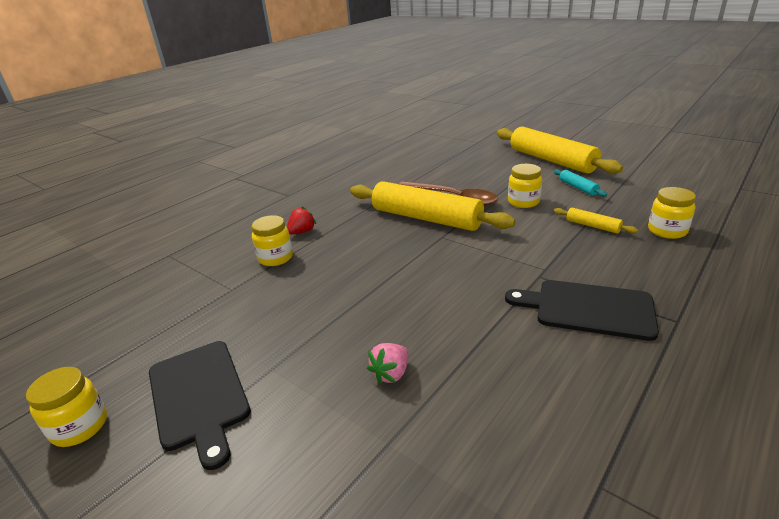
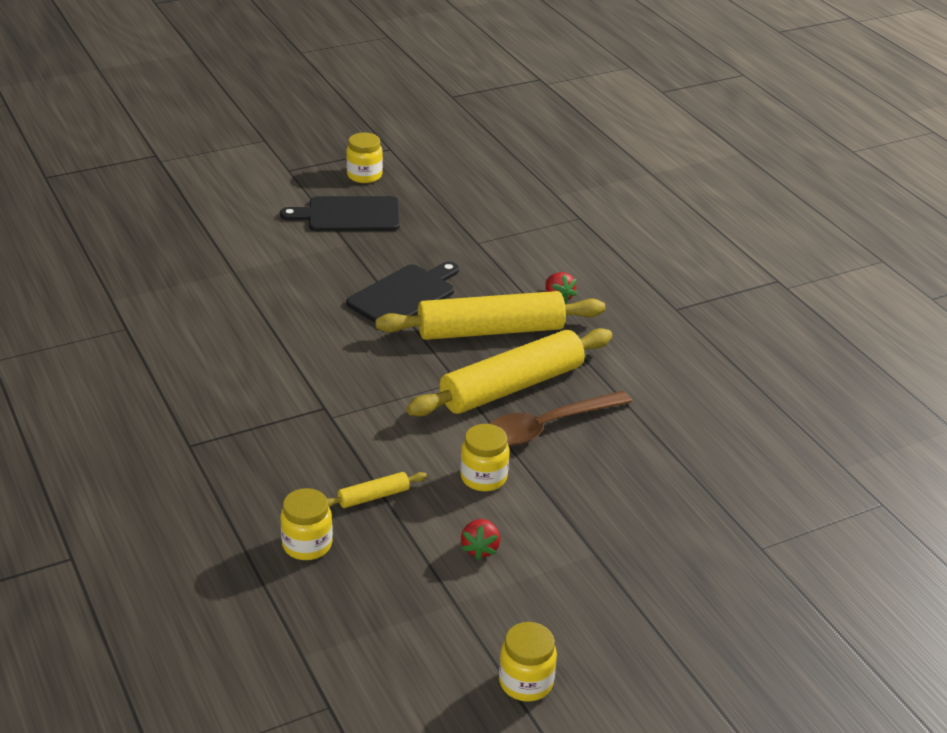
camera: 110 degrees right, 5 degrees up
yellow jar [251,215,293,266] -> yellow jar moved to [499,622,557,702]
pink strawberry [367,343,408,384] -> none
yellow rolling pin [497,126,623,174] -> yellow rolling pin moved to [375,291,605,340]
black cutting board [505,280,659,341] -> black cutting board moved to [347,262,459,323]
turquoise rolling pin [554,169,607,197] -> red strawberry [461,519,500,561]

